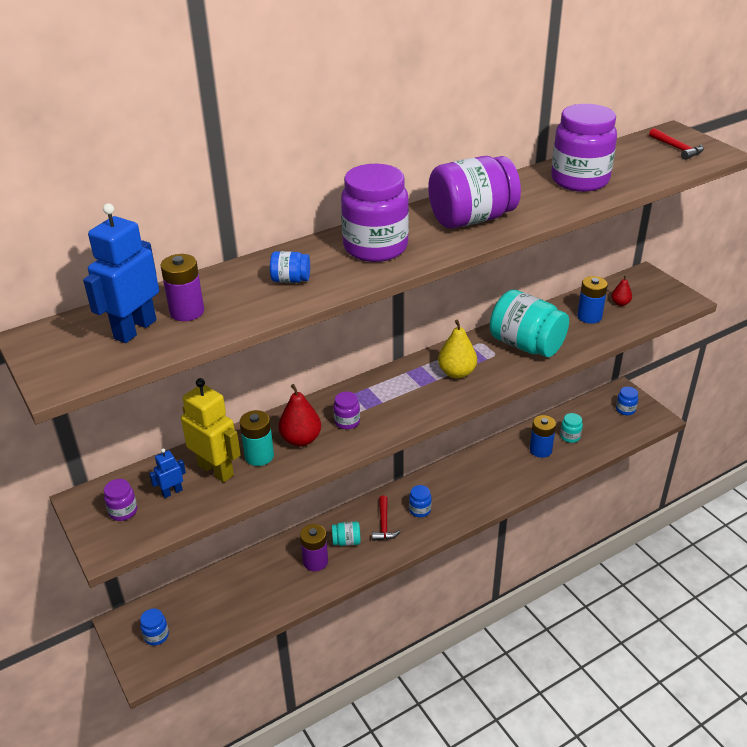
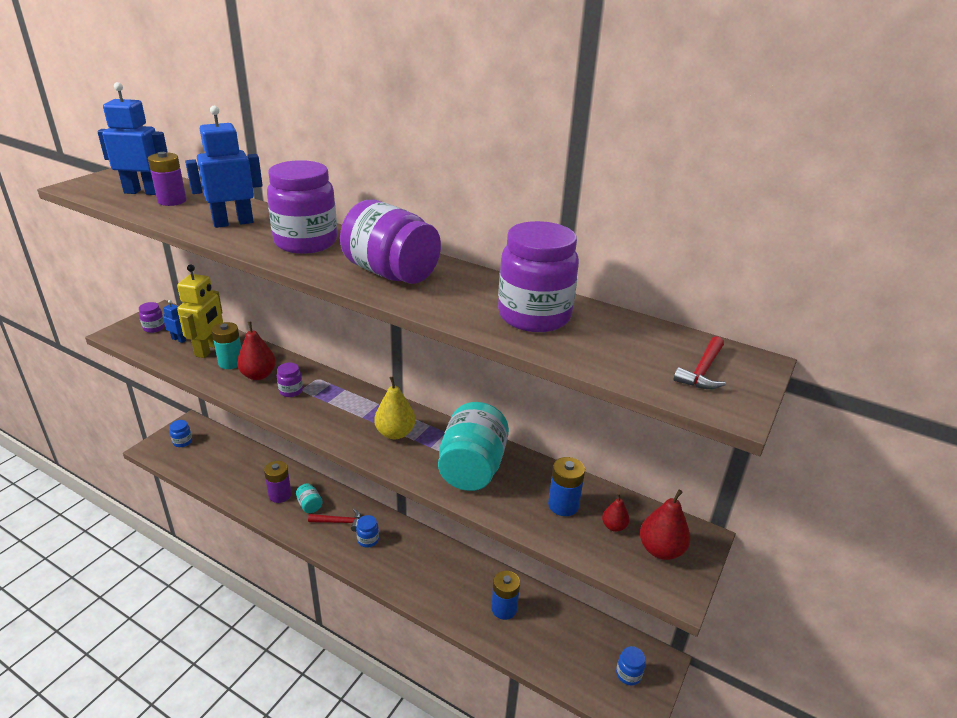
camera: 60 degrees right, 5 degrees down
blue jar [270,251,310,283] -> blue robot [185,106,263,228]
red hammer [372,495,401,541] -> red hammer turned 150 degrees counterclockwise [308,509,361,532]
turquoise jar [560,413,583,443] -> none
none -> red pear [640,490,690,560]

